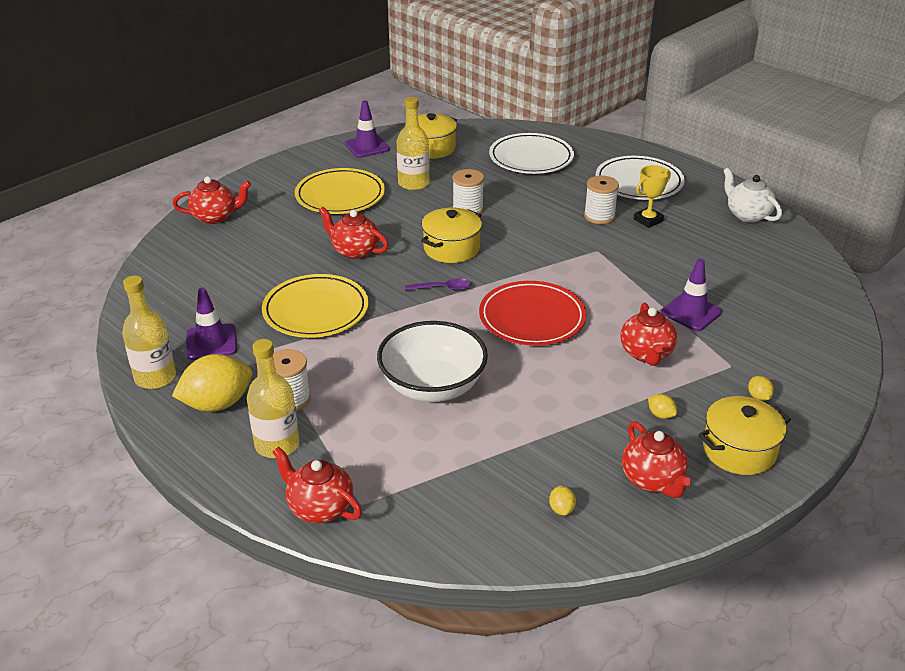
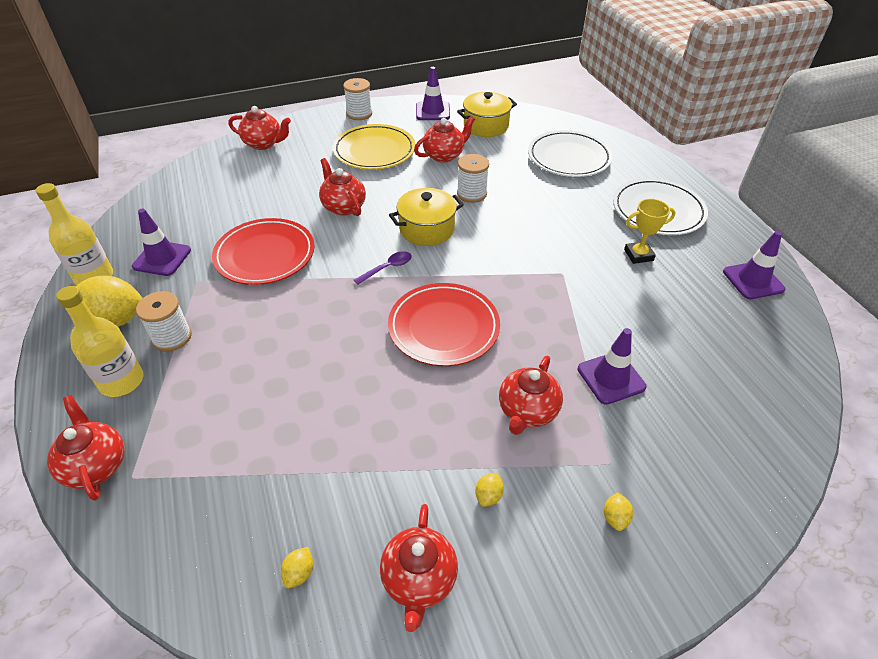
camera: 25 degrees right, 10 degrees up
yellow plate [262,274,369,338] -> red plate [212,218,314,285]
white bowl [377,321,488,402] -> none
yellow bottle [397,97,429,190] -> red teapot [414,116,475,163]
purple spoon [405,278,471,291] -> purple spoon turned 60 degrees counterclockwise [354,251,411,285]
white spool [584,176,619,224] -> white spool moved to [343,78,372,120]
yellow lemon [648,394,677,419] -> yellow lemon turned 45 degrees clockwise [475,473,504,507]
yellow pot [698,396,791,475] -> none
white teapot [723,168,782,223] -> purple traffic cone [723,231,785,299]

